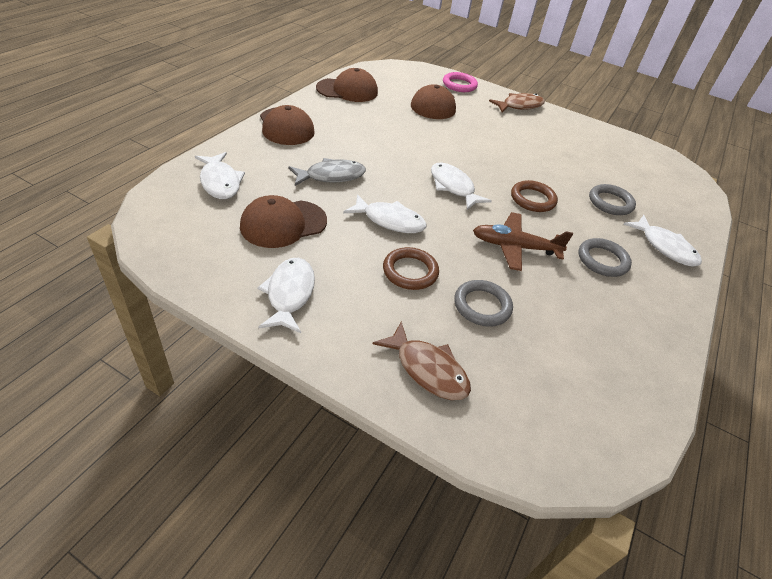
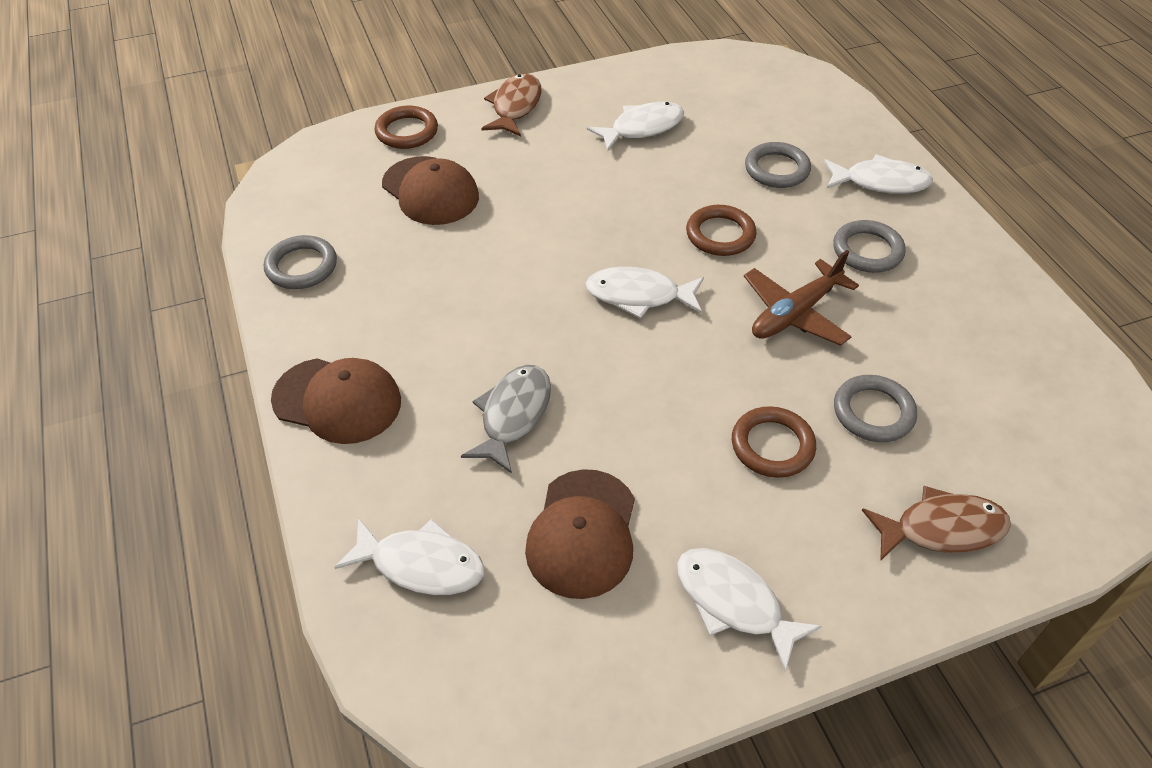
camera: 45 degrees left, 5 degrees up
brown cap [316,68,378,102] -> grey ring [264,235,337,289]
white fish [343,194,427,233] -> white fish moved to [587,102,684,151]
pink ring [443,72,478,92] -> brown ring [375,106,438,149]

